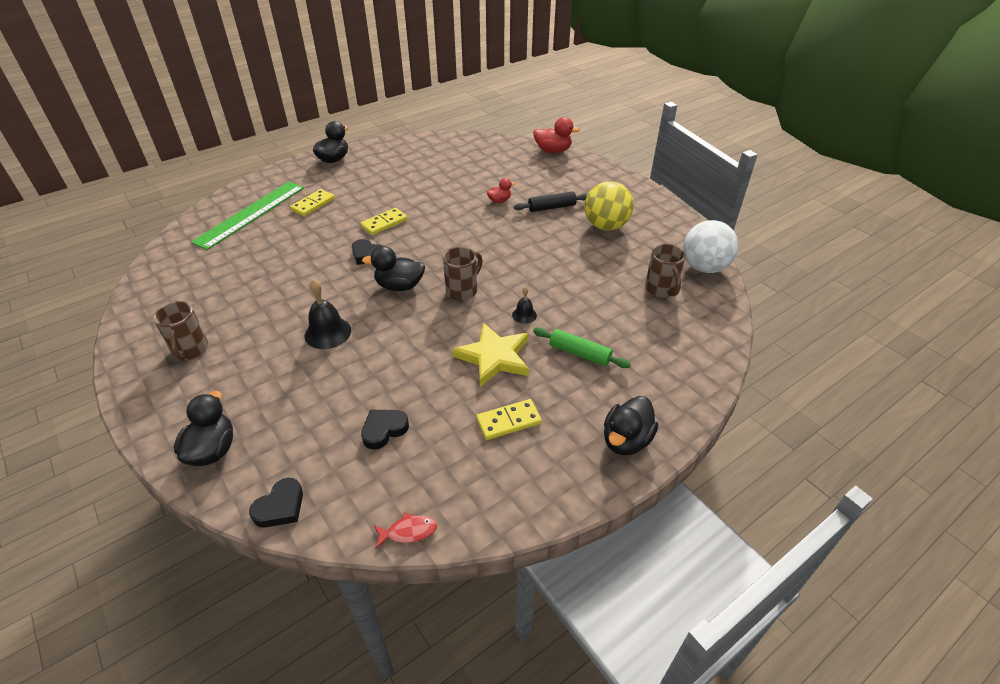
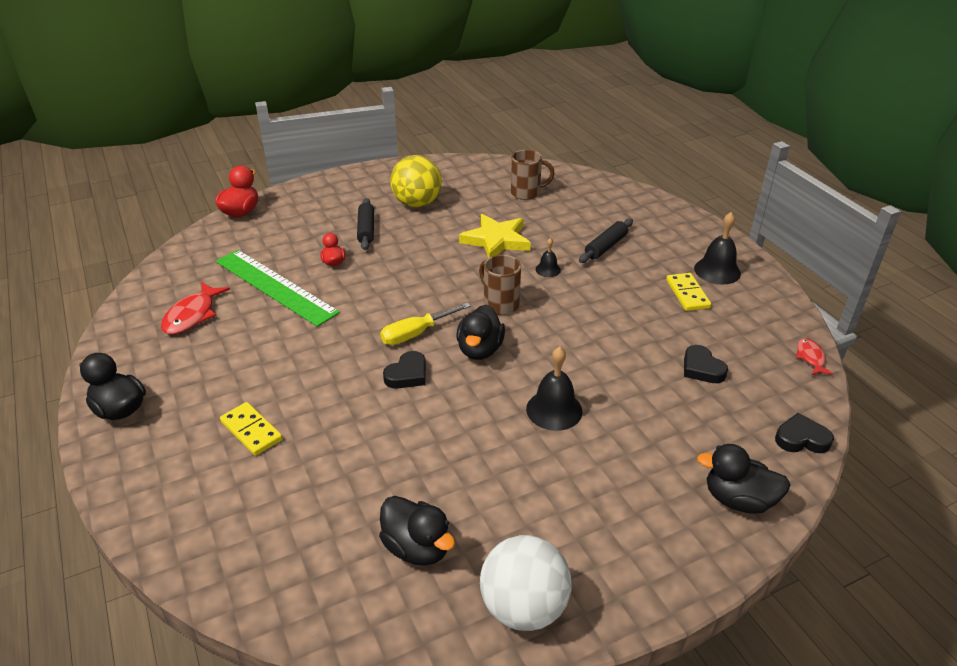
camera: 80 degrees left, 5 degrees down
brown mug [153,301,208,361] -> none
green ruler [191,182,304,250] -> green ruler moved to [216,250,340,327]
black heart [249,478,303,527] -> black heart turned 45 degrees counterclockwise [775,413,834,453]
yellow domino [361,208,407,235] -> none
yellow star [452,323,529,387] -> yellow star moved to [459,214,531,258]
green rolling pin [533,328,631,368] -> black rolling pin [579,218,633,263]
black duck [604,396,658,455] -> black duck moved to [379,496,455,566]
white ball [683,220,739,273] -> white ball moved to [480,535,572,631]
none -> red fish [161,282,230,334]
none -> yellow screwdriver [380,303,471,345]
none -> black bell [694,212,741,284]

